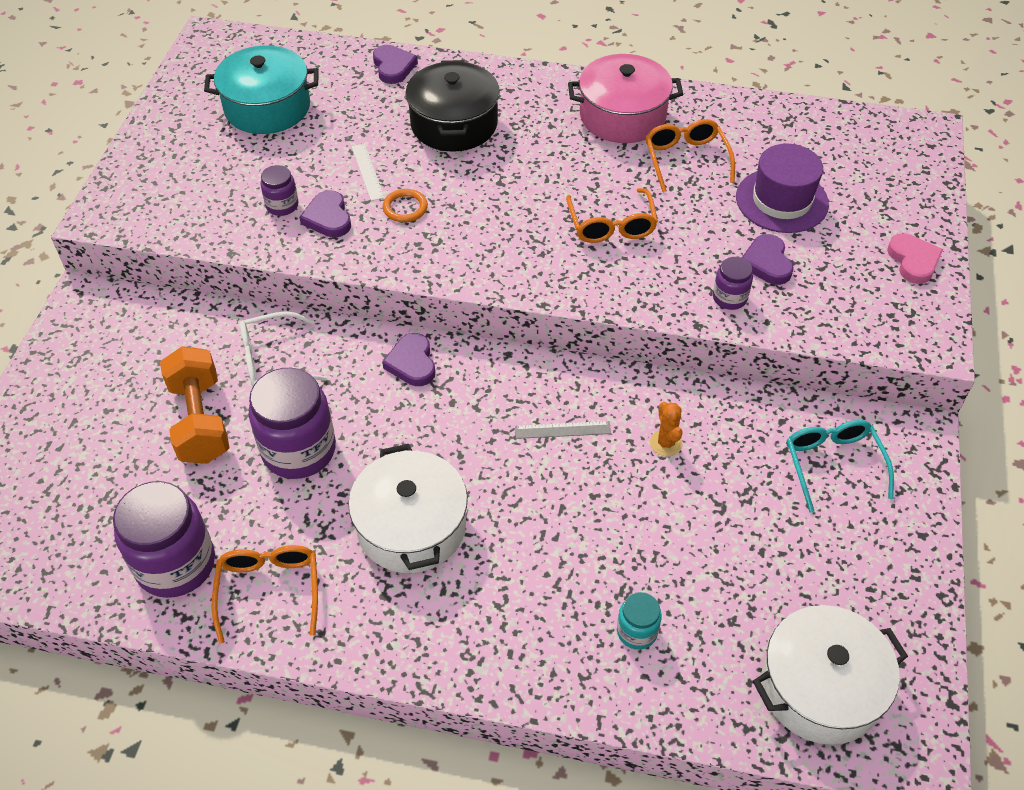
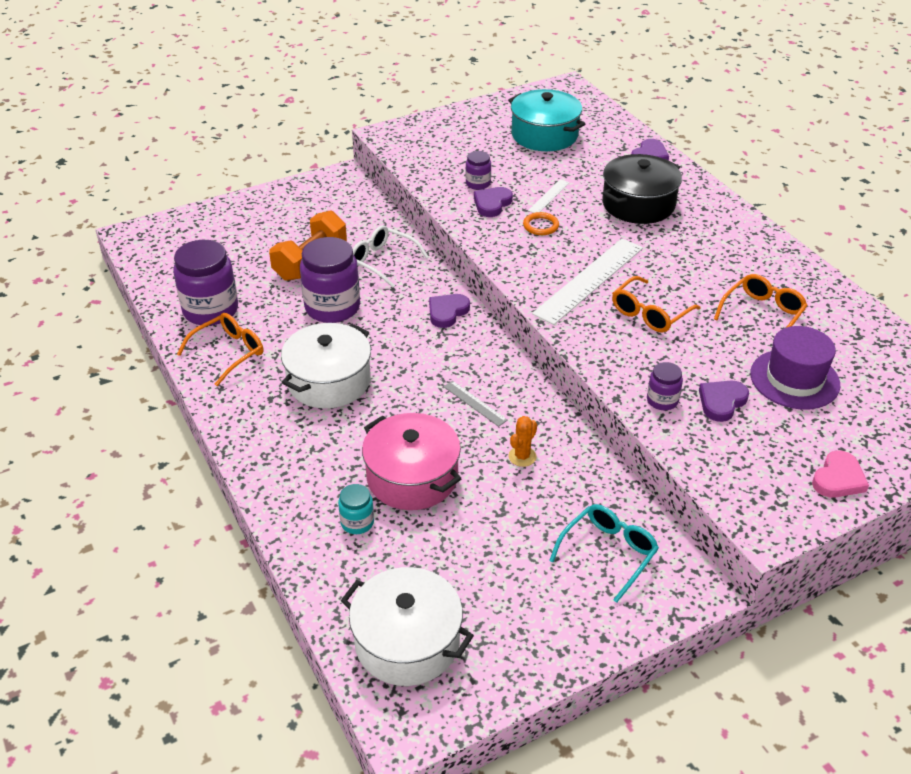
camera: 50 degrees right, 10 degrees down
pink pot [568,54,683,143] -> pink pot moved to [362,413,462,510]
none -> white ruler [532,238,643,325]

